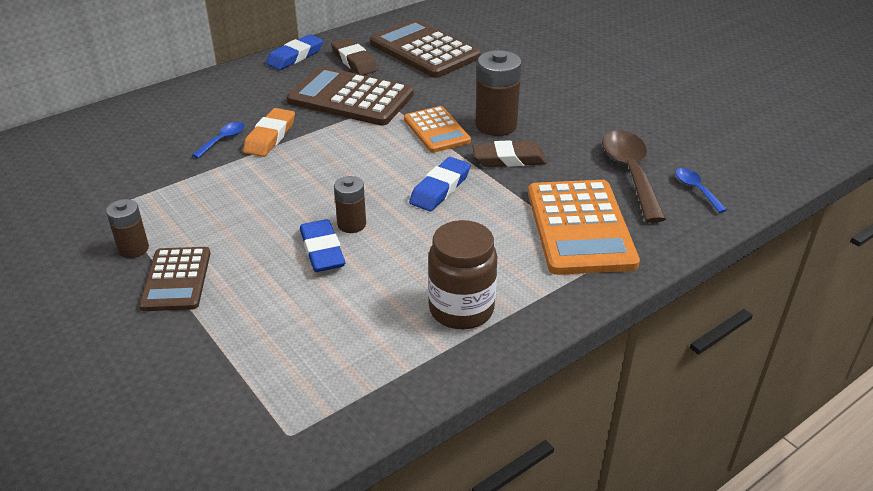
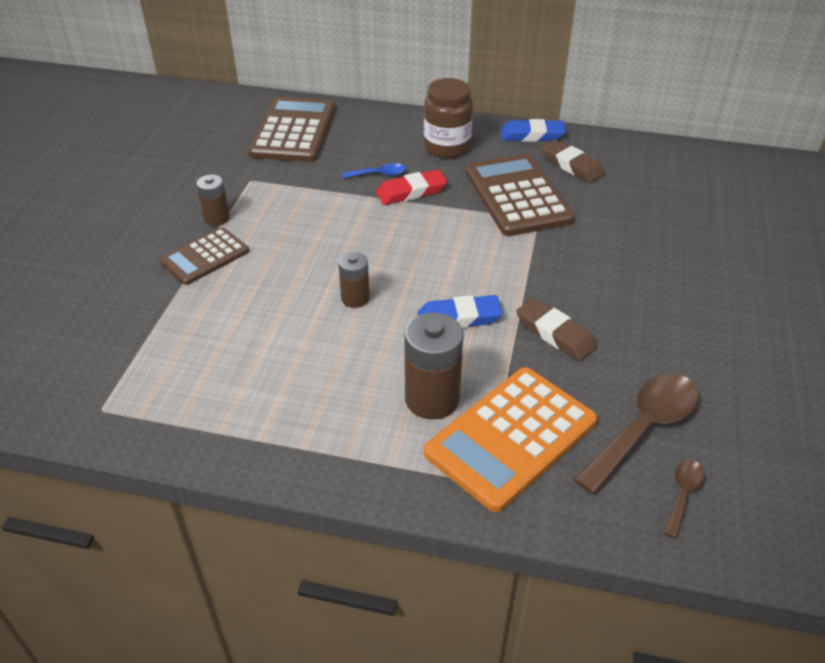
camera: 50 degrees right, 5 degrees up
orange eraser [243,108,295,157] -> red eraser [376,169,448,205]
blue eraser [300,219,345,272] -> none
brown eraser [331,38,379,75] -> brown eraser turned 60 degrees counterclockwise [541,139,605,183]
brown calculator [370,19,481,78] -> brown calculator moved to [248,97,335,162]
orange calculator [404,106,471,153] -> none
brown jar [428,220,497,329] -> brown jar moved to [424,78,473,158]
brown battery [475,50,522,136] -> brown battery moved to [404,313,464,420]
blue spoon [675,168,727,213] -> brown spoon [663,460,705,539]

